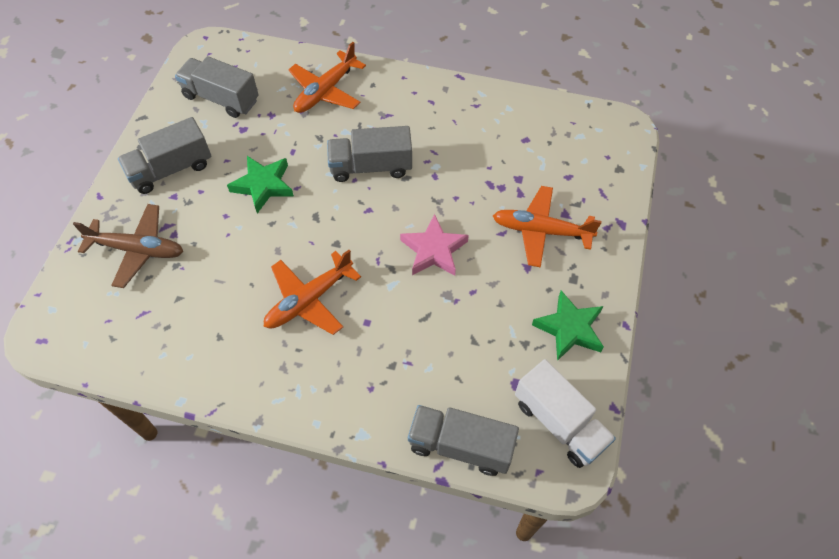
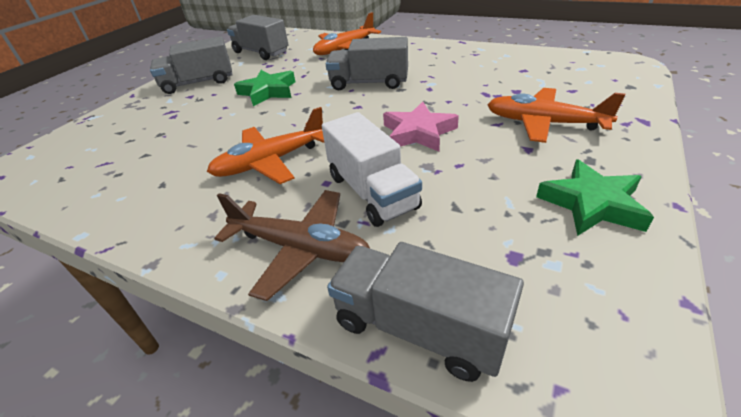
camera: 15 degrees right, 20 degrees down
brown plane [73,204,183,288] -> brown plane moved to [214,190,370,301]
white truck [515,359,616,468] -> white truck moved to [322,112,422,227]

